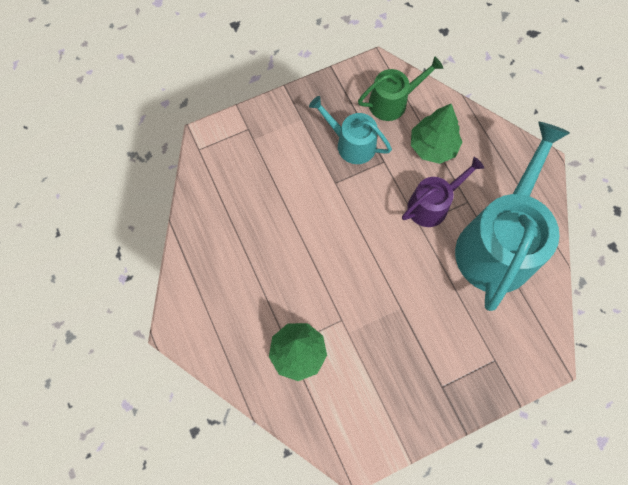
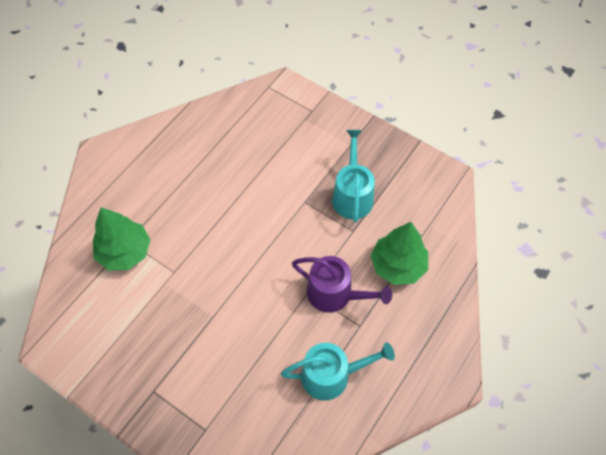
camera: 60 degrees right, 10 degrees down
green watering can [358,57,443,121] -> none
turquoise watering can [455,122,570,311] -> turquoise watering can [281,343,395,400], size x0.52

